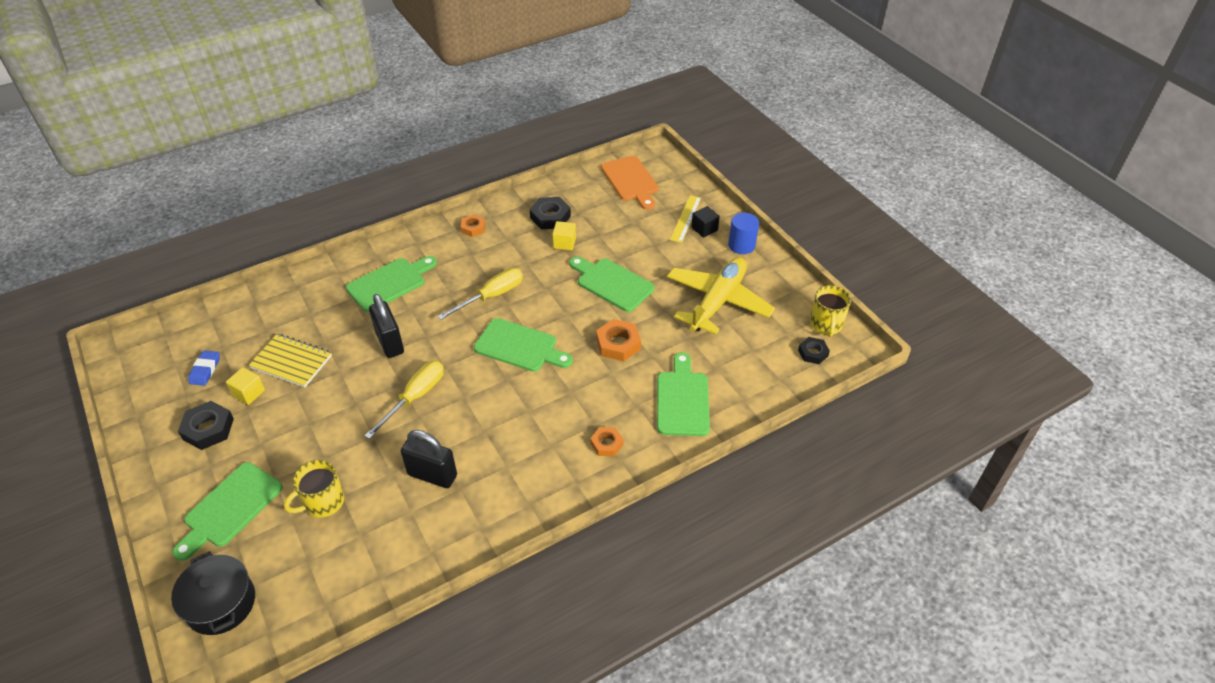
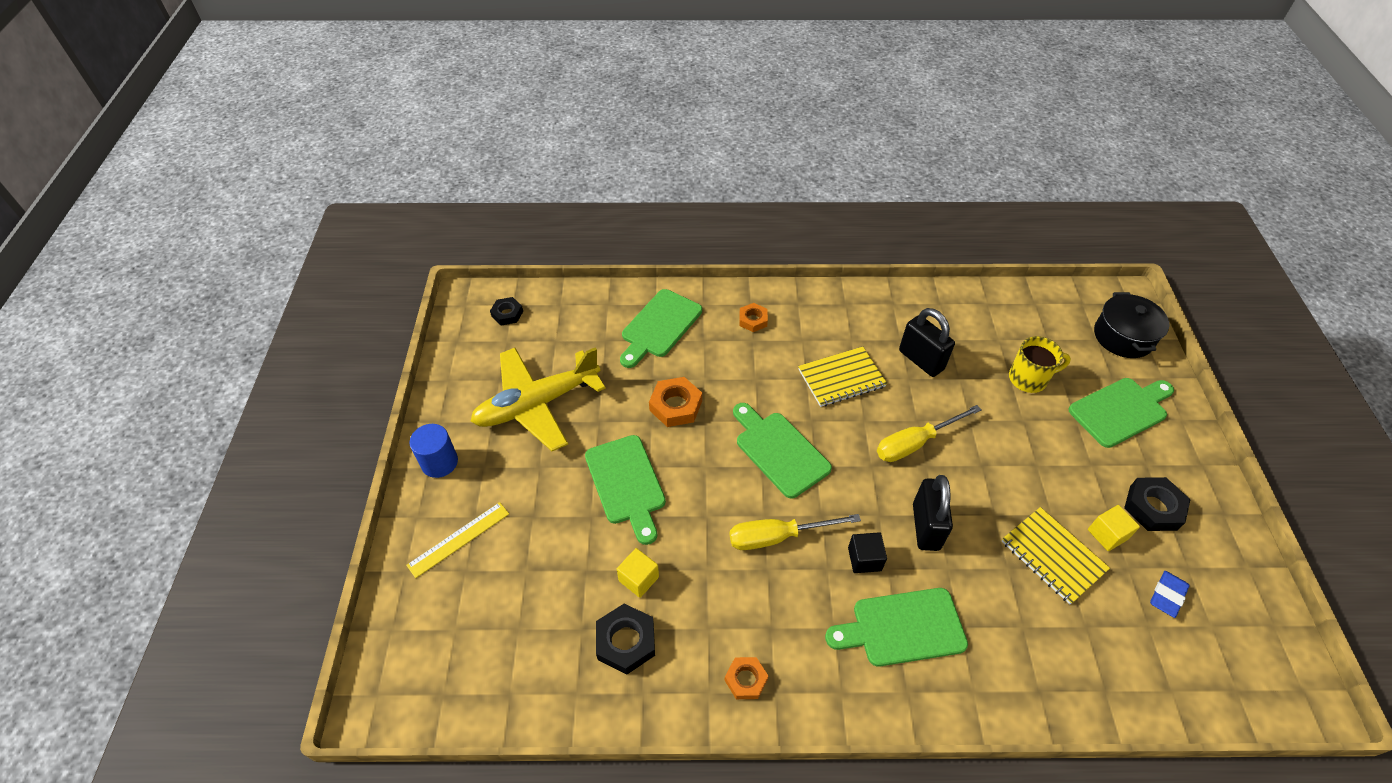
camera: 150 degrees left, 5 degrees up
orange cutting board [601,156,659,210] -> none
black cube [691,206,720,238] -> black cube moved to [848,532,887,573]
yellow mug [810,285,851,337] -> none
none -> yellow notebook [798,347,887,407]

